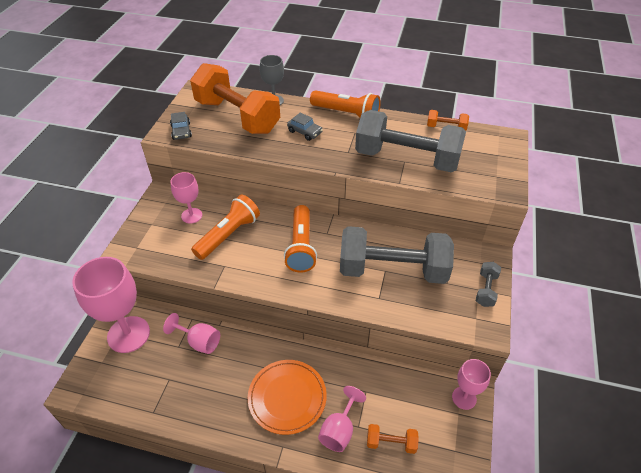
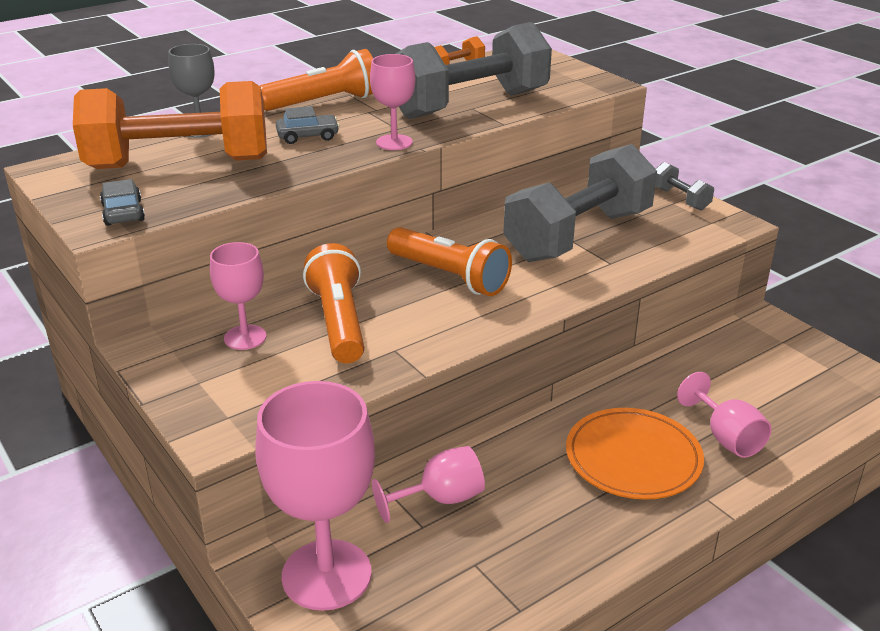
camera: 50 degrees left, 15 degrees down
grey car [170,112,192,140] -> grey car turned 135 degrees counterclockwise [100,179,145,226]
orange dumbbell [367,424,419,454] -> none
pink goblet [452,359,491,410] -> pink goblet moved to [370,54,415,150]

